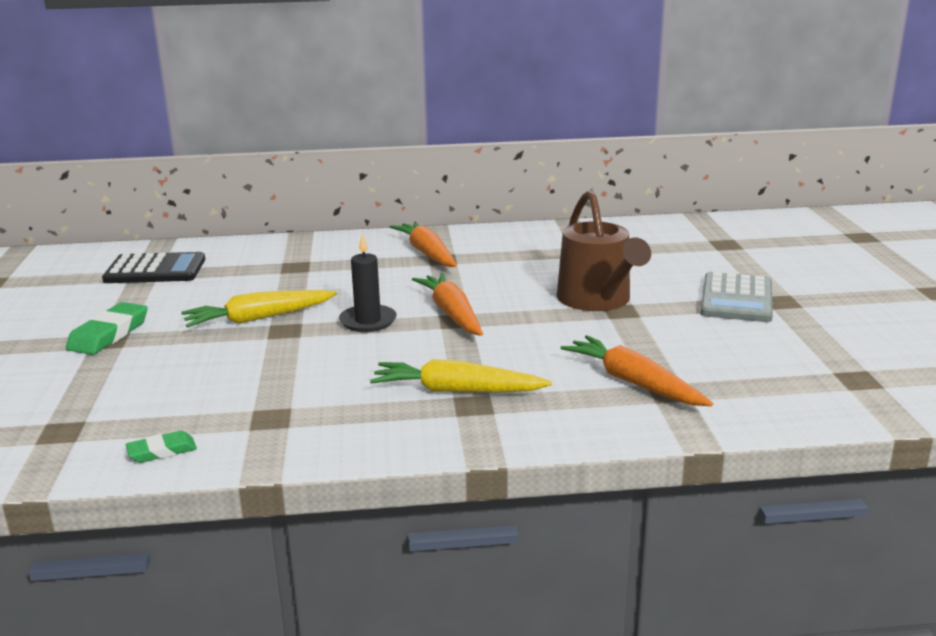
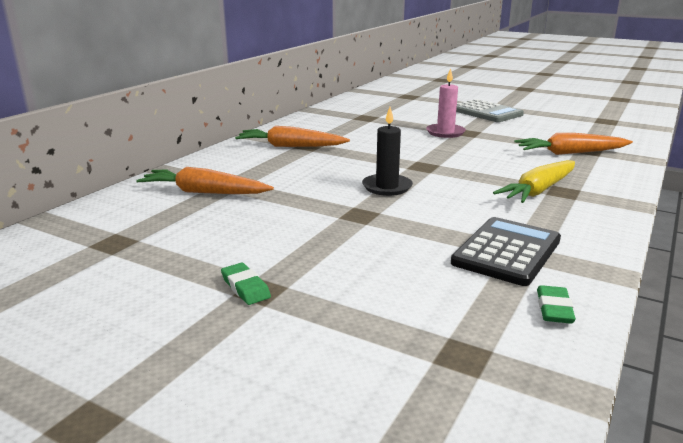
camera: 55 degrees left, 0 degrees up
green eraser [66,302,148,355] -> green eraser [221,263,271,305], size x0.60
black calculator [102,252,205,283] -> black calculator moved to [451,217,561,286]
yellow carrot [181,290,337,328] -> none
orange carrot [412,273,483,336] -> orange carrot moved to [136,167,274,194]
brown watering can [557,190,651,311] -> pink candle [426,68,466,138]

